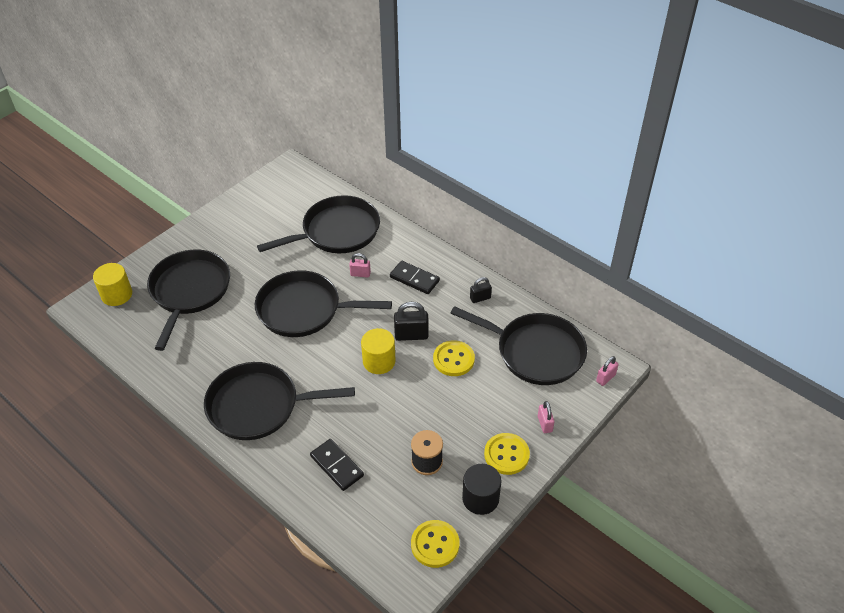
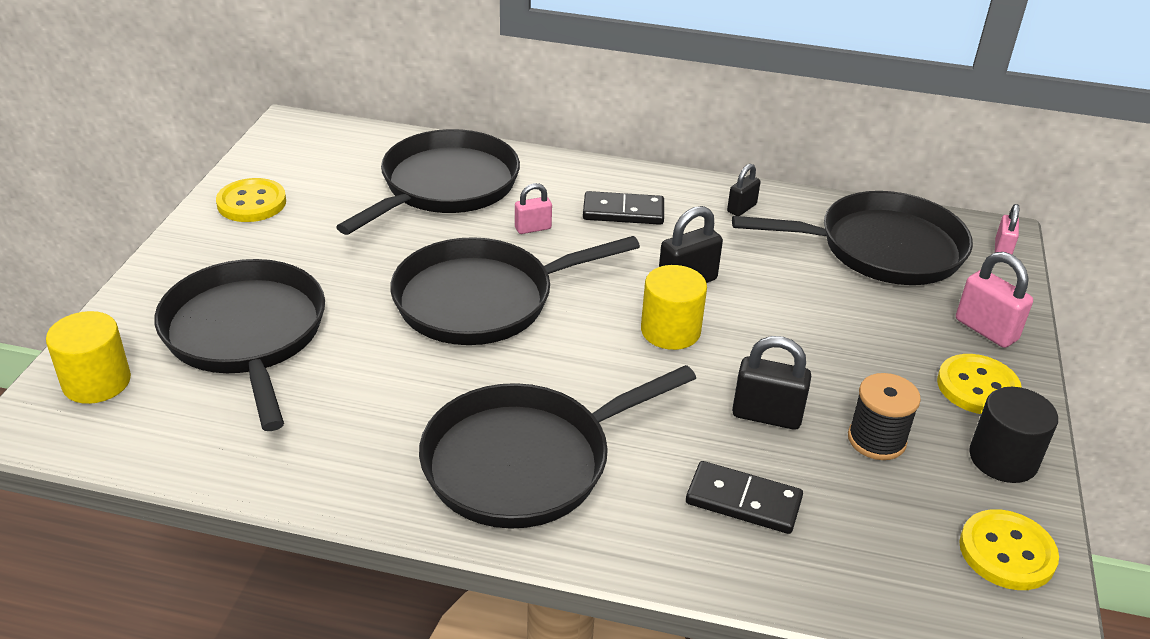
camera: 30 degrees left, 10 degrees down
yellow button [433,340,475,376] -> yellow button moved to [216,178,286,222]
pink padlock [538,401,555,433] -> pink padlock [956,252,1033,348], size x1.60
none -> black padlock [732,336,811,430]

